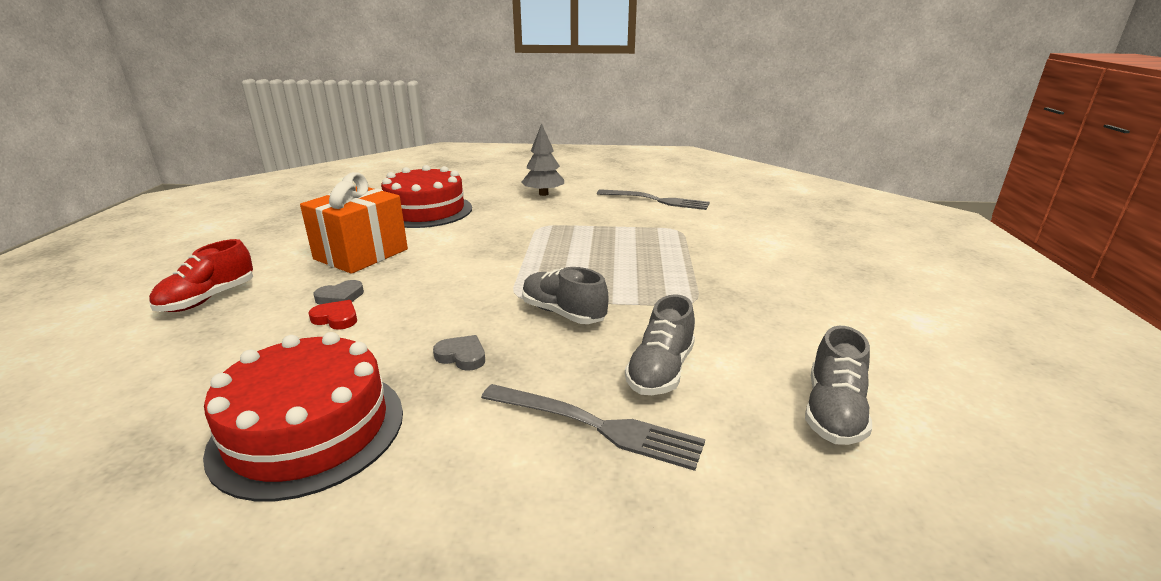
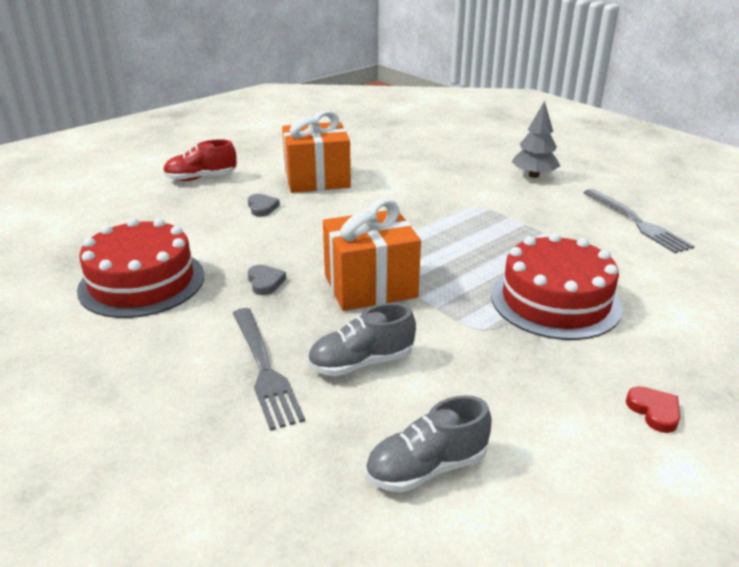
camera: 45 degrees right, 5 degrees up
red heart [308,300,357,330] -> red heart moved to [626,386,680,433]
grey heart [314,280,364,304] -> grey heart turned 120 degrees counterclockwise [248,194,280,217]
red cake [381,165,472,228] -> red cake moved to [491,233,623,340]
grey shoe [522,267,608,324] -> orange gift [323,199,421,311]

